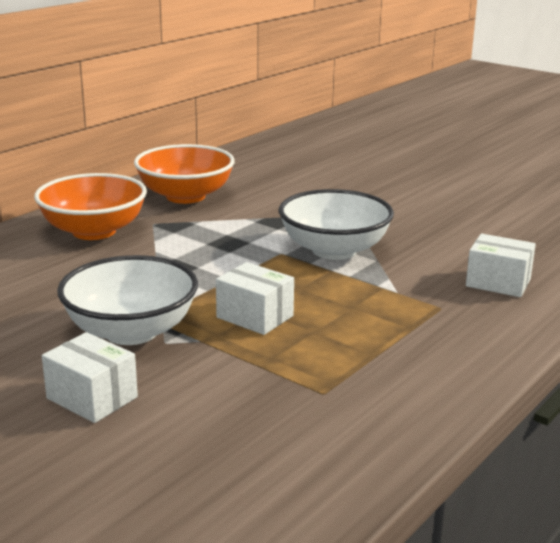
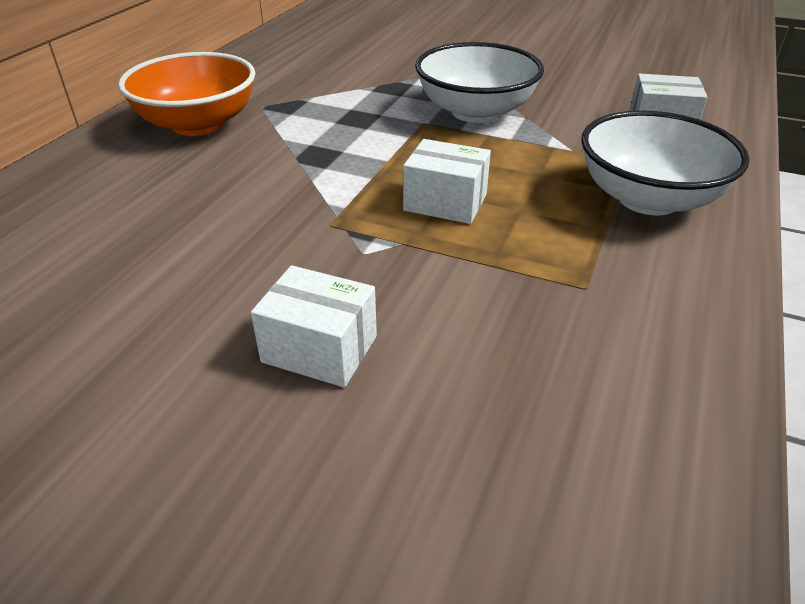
camera: 15 degrees left, 15 degrees up
white bowl [57,255,198,345] -> white bowl moved to [581,110,750,215]
orange bowl [134,144,235,204] -> none

